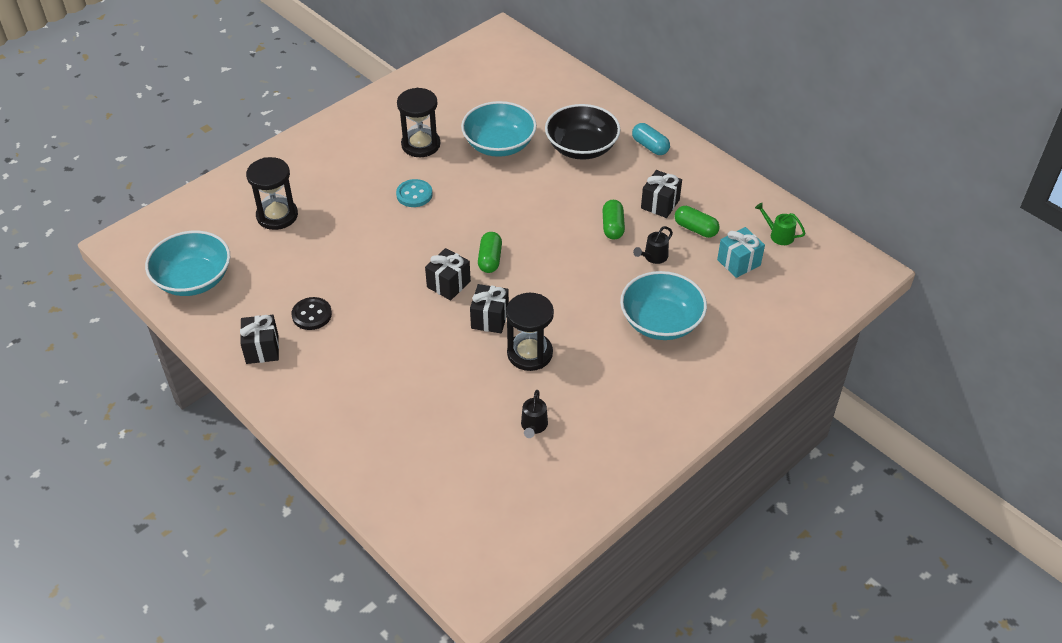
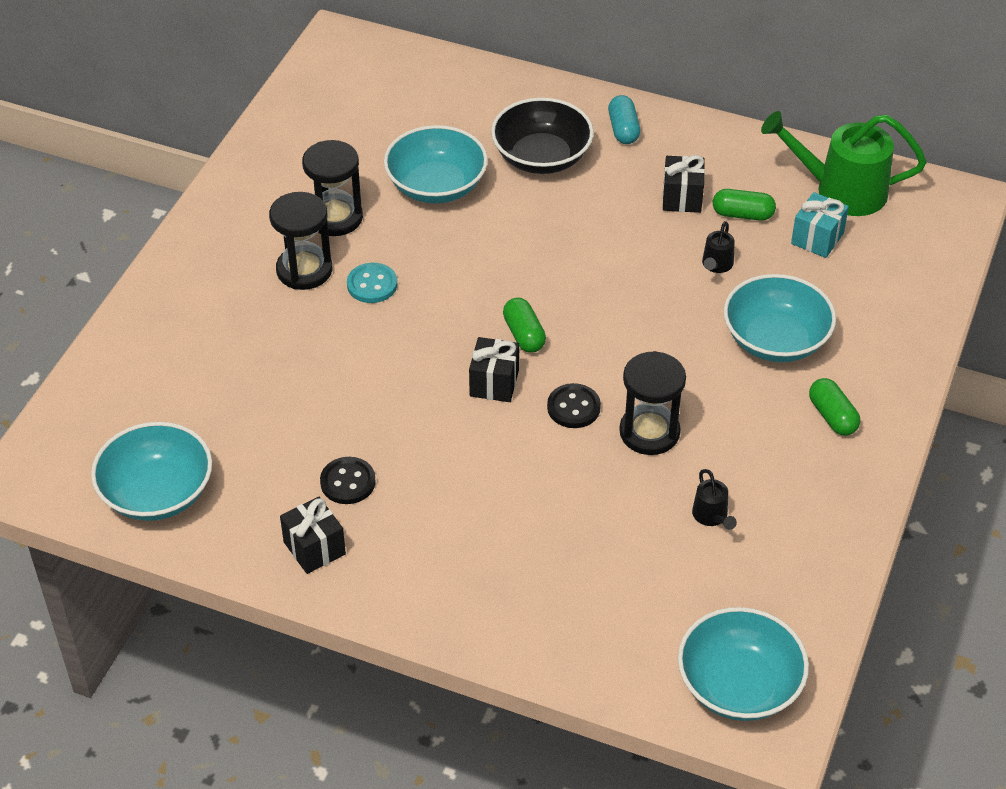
camera: 25 degrees left, 0 degrees up
black hourglass [246,157,298,230] -> black hourglass moved to [269,192,332,290]
black gift [470,284,509,333] -> black button [547,383,601,428]
green capsule [602,200,625,240] -> green capsule moved to [809,378,860,435]
turquoise capsule [632,123,670,155] -> turquoise capsule turned 60 degrees clockwise [608,95,640,144]
green watering can [755,203,806,245] -> green watering can [761,111,927,216], size x2.27
none -> turquoise bowl [678,607,809,721]

